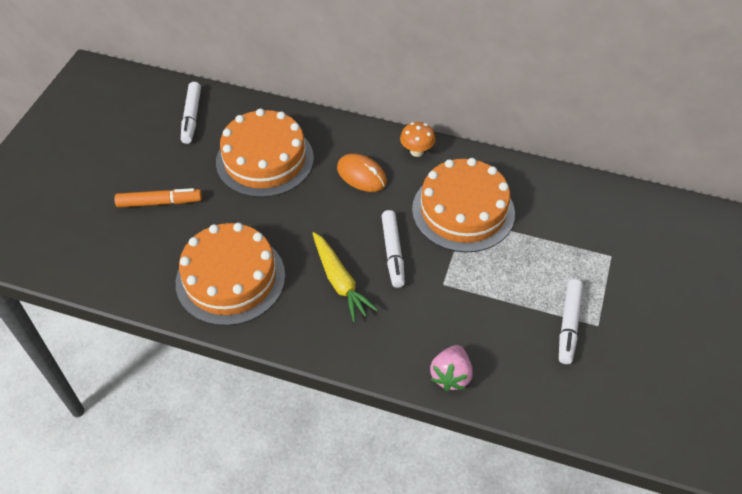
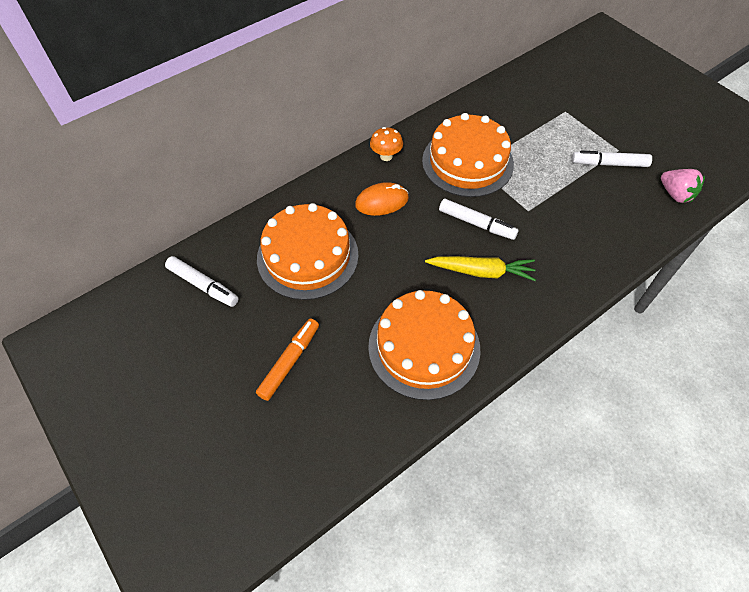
camera: 55 degrees left, 5 degrees up
pink strawberry [430,345,473,391] -> pink strawberry moved to [661,169,705,203]
white marker [559,279,583,364] -> white marker turned 135 degrees clockwise [572,151,652,167]

